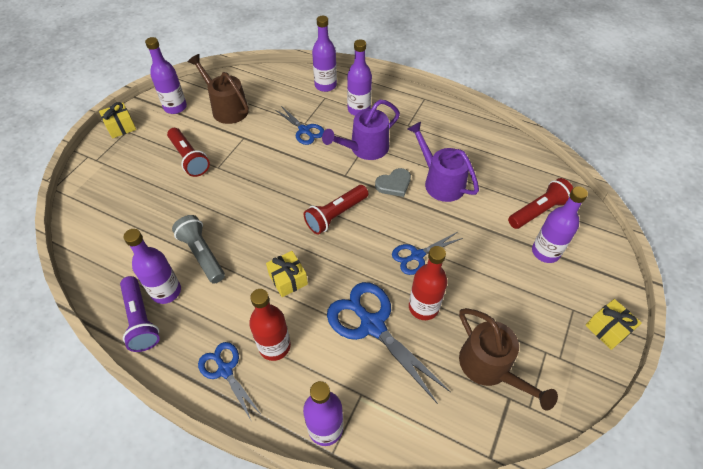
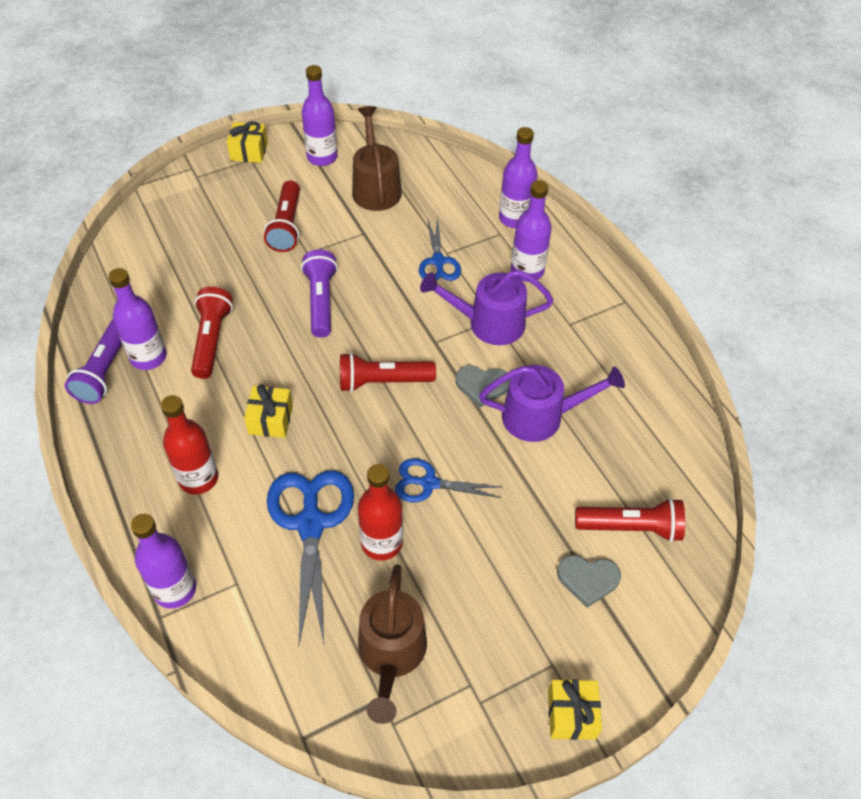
camera: 35 degrees right, 0 degrees up
grey flashlight [172,215,225,284] -> red flashlight [191,287,233,379]
blue scissors [198,342,261,422] -> none
purple watering can [408,122,479,202] -> purple watering can turned 90 degrees clockwise [479,365,625,442]
purple bottle [532,186,588,263] -> grey heart [557,555,621,608]
none -> purple flashlight [301,250,338,338]

